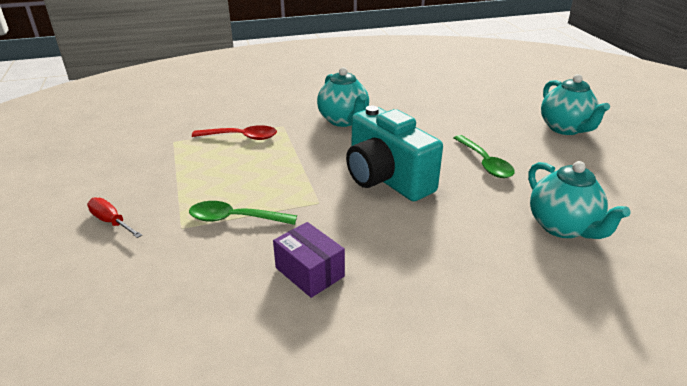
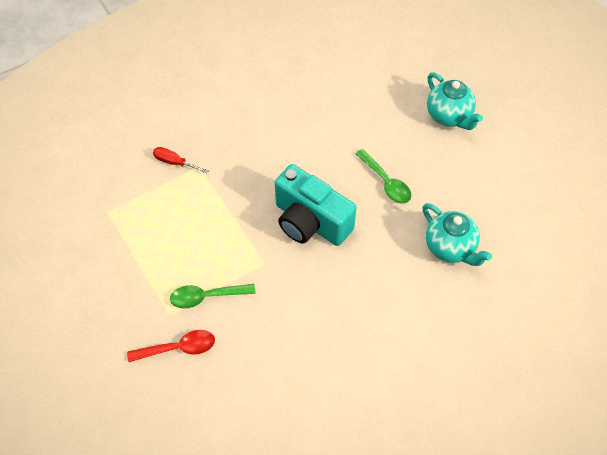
camera: 15 degrees left, 25 degrees up
red screwdriver [87,197,142,238] -> red screwdriver moved to [153,147,209,174]
red spoon [192,125,277,140] -> red spoon moved to [127,330,215,362]
purple box [273,222,345,298] -> none
turquoise teapot [317,67,369,127] -> none

